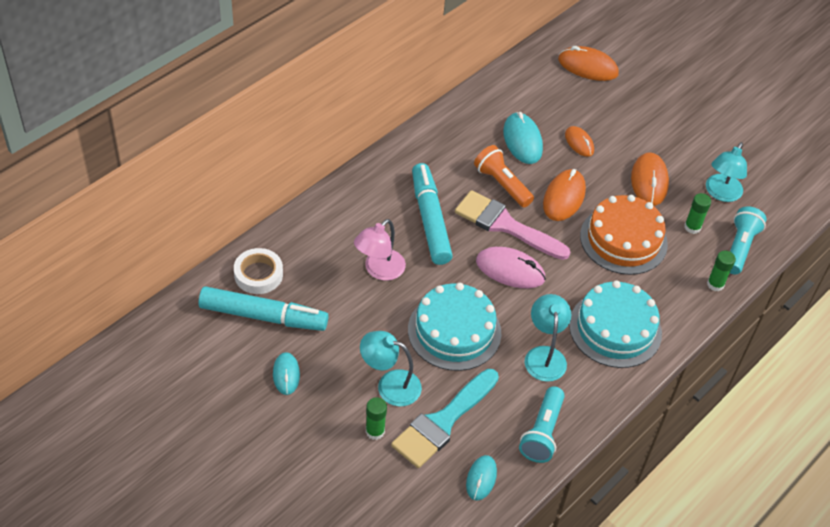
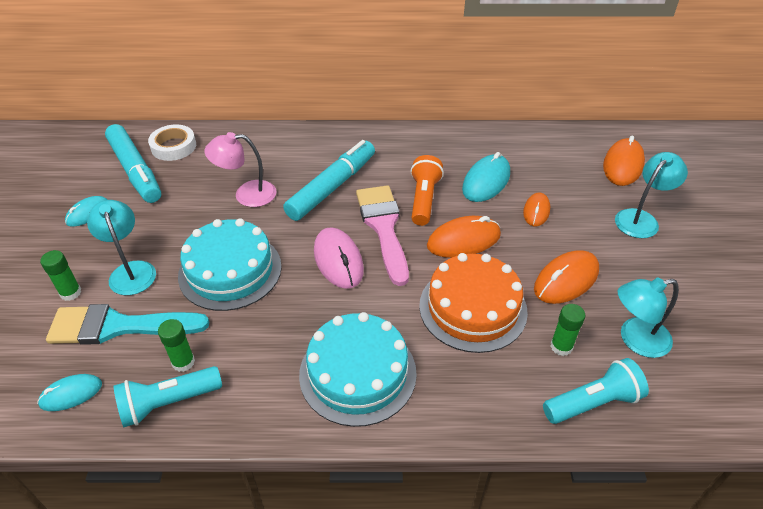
camera: 50 degrees right, 5 degrees down
turquoise lamp [525,294,572,382] -> turquoise lamp moved to [615,152,688,238]
orange mouse [558,46,619,81] -> orange mouse turned 45 degrees clockwise [603,135,645,186]
green glue stick [707,250,736,292] -> green glue stick moved to [158,319,195,372]

